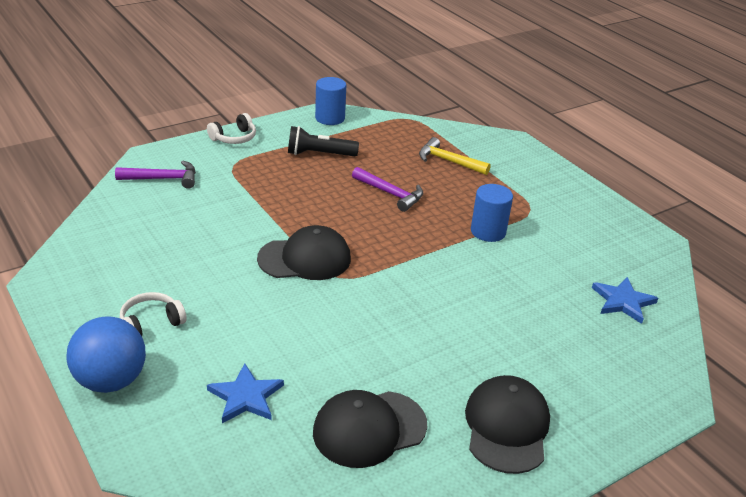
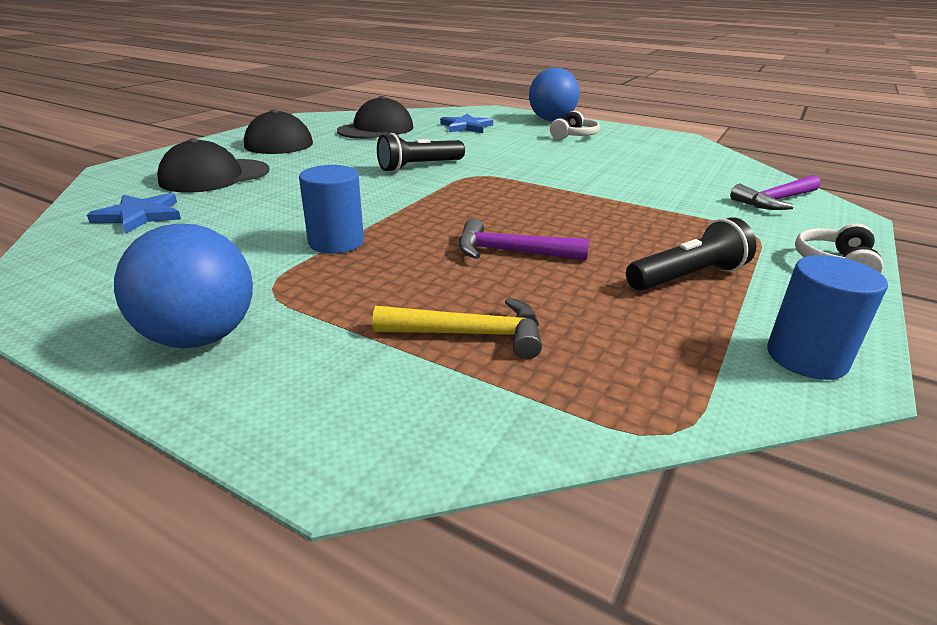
camera: 155 degrees right, 5 degrees down
black cap [257,225,351,280] -> black cap moved to [157,138,269,193]
none -> blue ball [114,224,253,348]
none -> black flashlight [377,133,465,172]

